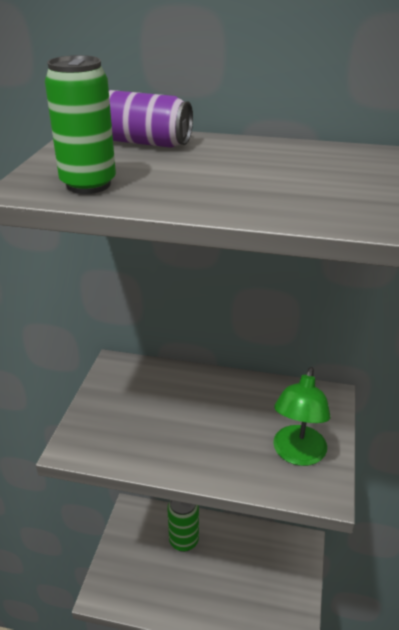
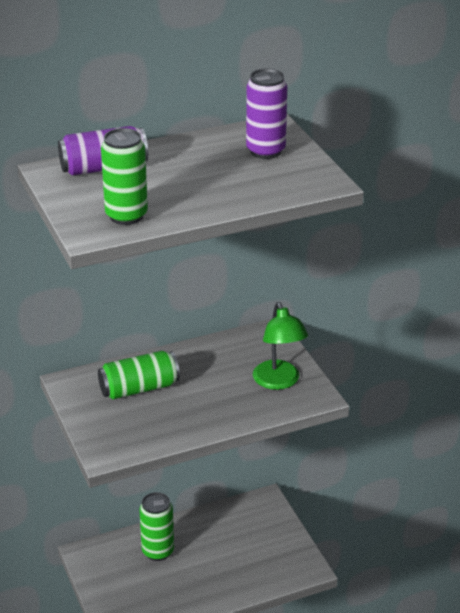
camera: 35 degrees left, 0 degrees up
none -> green can [98,351,180,399]
none -> purple can [246,69,287,159]

